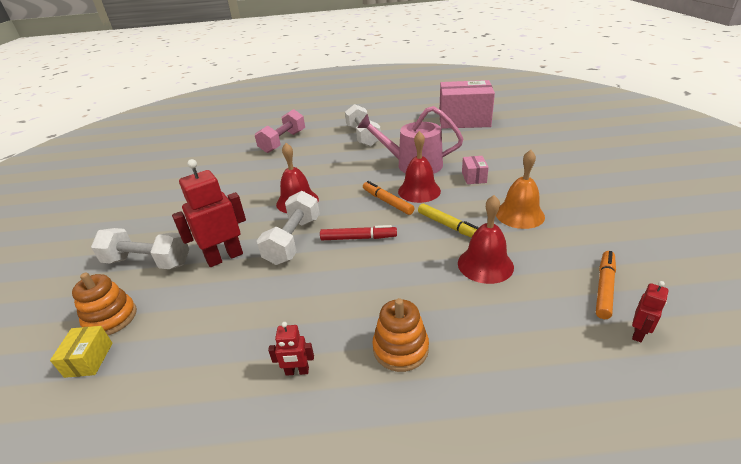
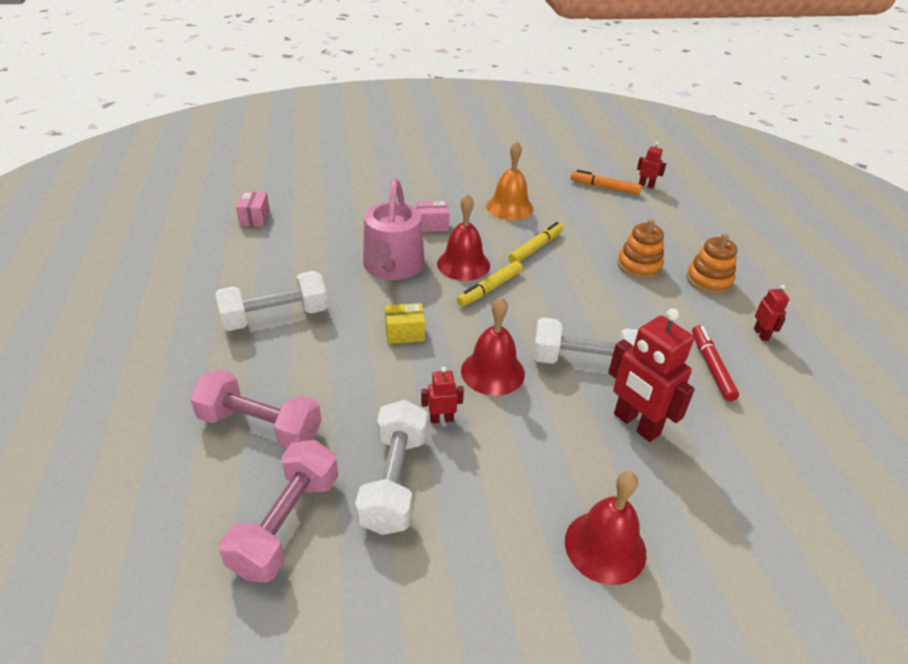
camera: 100 degrees left, 5 degrees up
yellow box [50,326,113,378] -> yellow box moved to [385,303,425,344]
orange stacking toy [72,272,137,335] -> orange stacking toy moved to [617,219,664,279]
white dumbbell [91,228,189,269] -> white dumbbell moved to [355,400,427,535]
red marker [320,225,397,240] -> red marker moved to [692,325,739,401]
orange marker [363,181,415,215] -> yellow marker [457,261,523,306]
pink box [440,80,495,129] -> pink box [236,192,270,226], size x0.41
red bell [458,195,514,284] -> red bell moved to [565,471,646,585]
none -> pink dumbbell [219,440,338,582]
none -> red robot [421,367,464,423]

